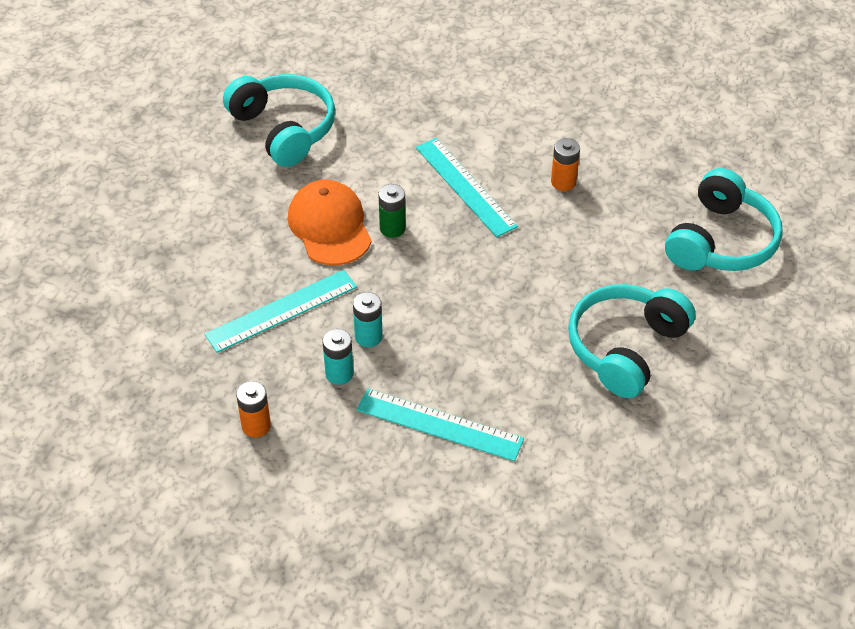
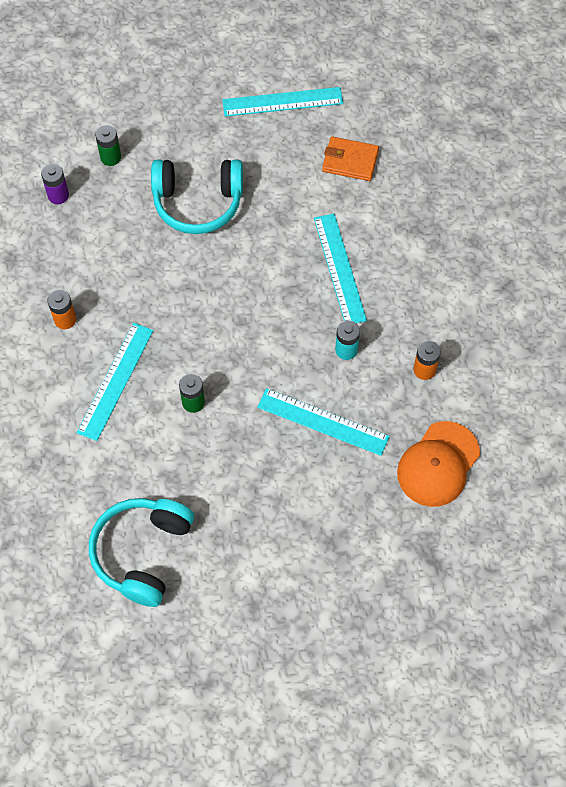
camera: 125 degrees left, 15 degrees up
orange cap [287,180,372,266] -> orange cap moved to [397,421,480,507]
turquoise battery [353,292,383,347] -> none
turquoise headphones [665,168,783,271] -> purple battery [41,164,69,204]
none -> green battery [95,125,121,166]
none -> turquoise ruler [222,87,343,117]
none -> orange wallet [322,136,379,181]

